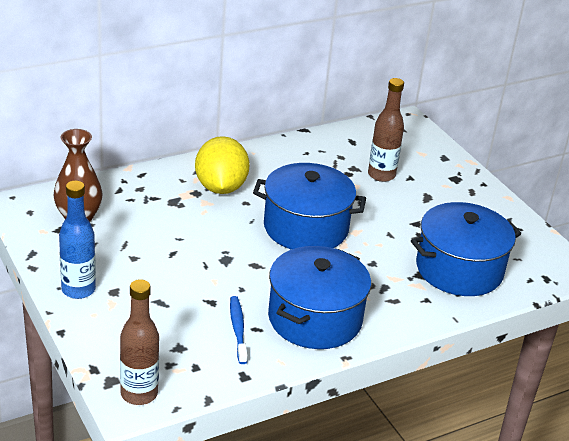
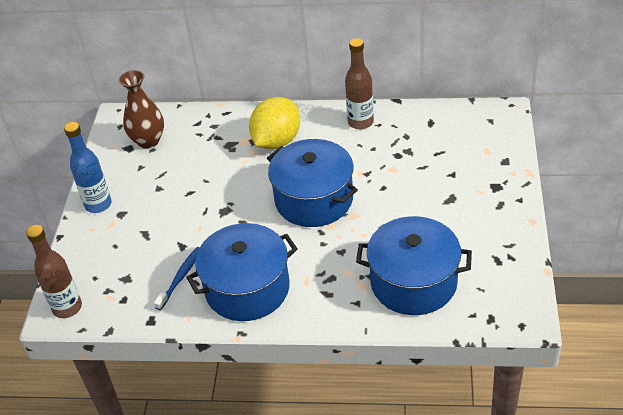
camera: 40 degrees right, 10 degrees up
brown bottle [368,78,404,182] -> brown bottle moved to [345,38,374,130]

